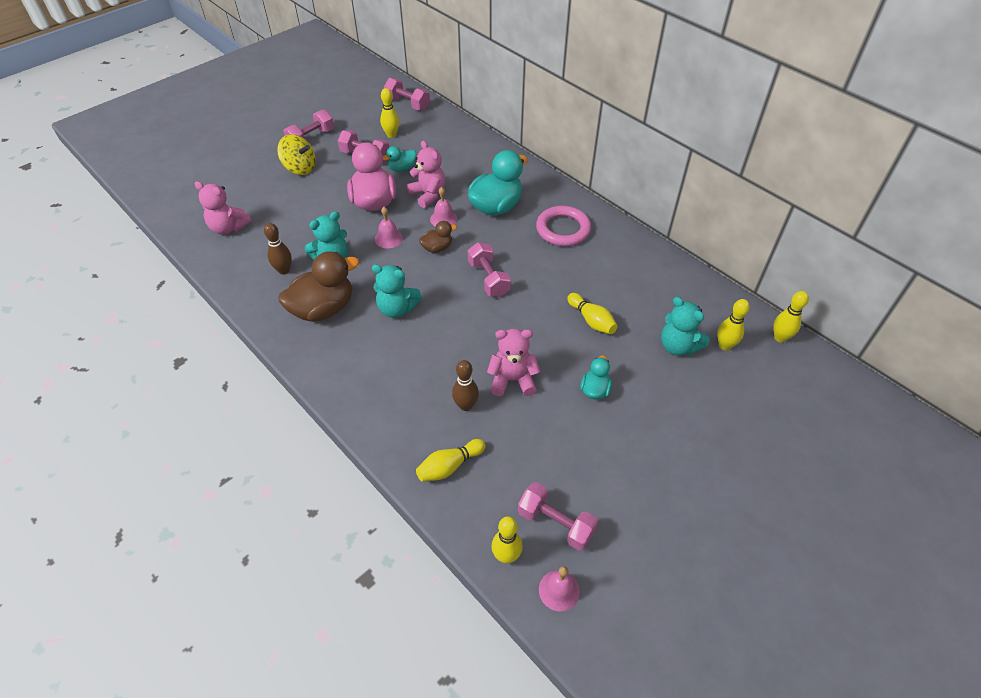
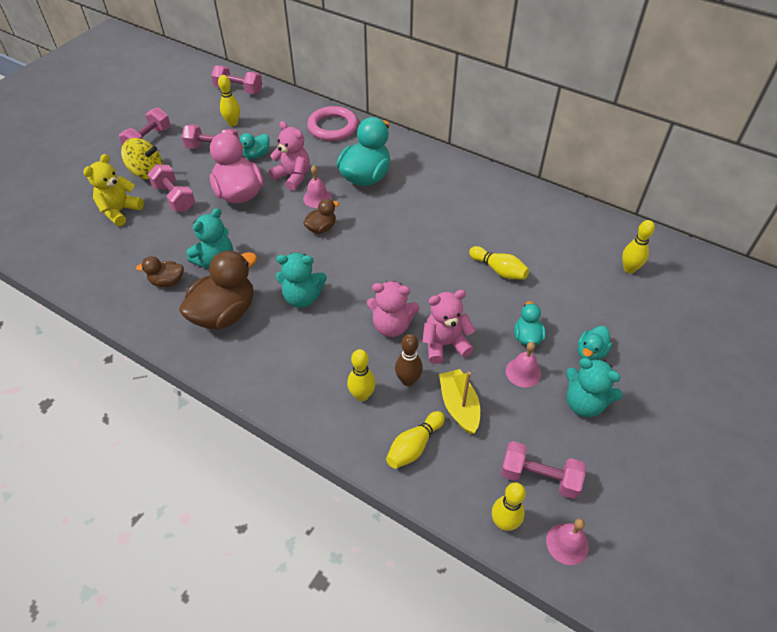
camera: 15 degrees left, 0 degrees up
pink teddy bear [195,181,251,235] -> pink teddy bear moved to [367,281,420,337]
brown bowling pin [264,223,292,275] -> brown duck [136,256,184,287]
pink bell [375,207,403,248] -> pink bell moved to [506,342,541,387]
pink dumbbell [468,242,511,297] -> pink dumbbell moved to [148,164,195,211]
pink ring [536,206,591,246] -> pink ring moved to [307,106,358,141]
turquoise teddy bear [661,297,710,356] -> turquoise teddy bear moved to [566,358,623,417]
yellow bowling pin [773,291,809,343] -> yellow bowling pin moved to [347,349,376,401]
none -> yellow teddy bear [83,154,144,226]
none -> yellow boat [439,369,480,434]
none -> turquoise duck [578,326,612,360]

